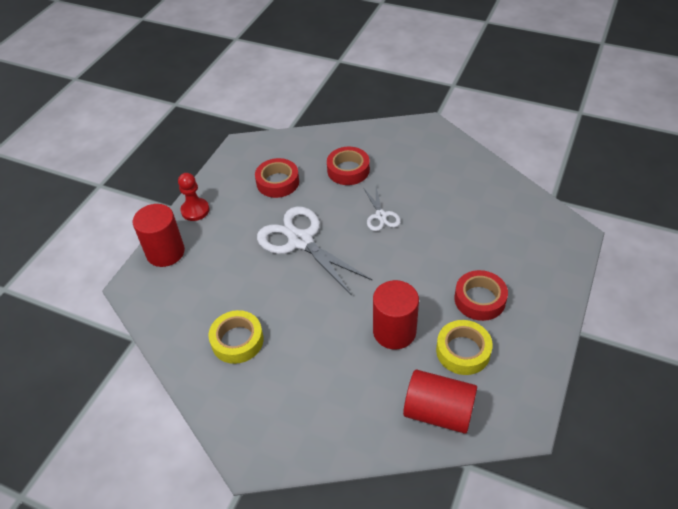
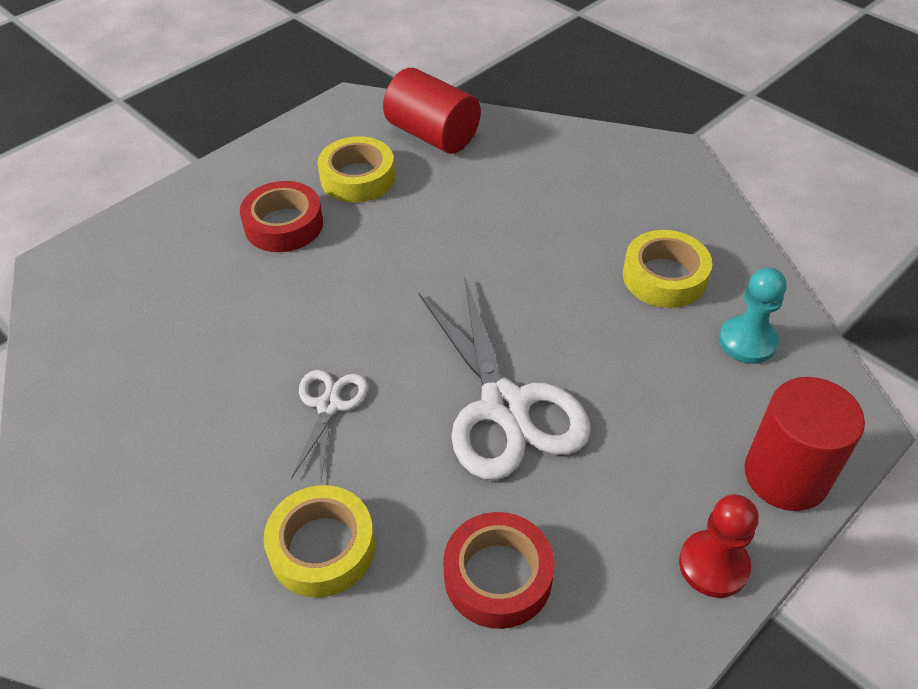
camera: 160 degrees left, 0 degrees up
red tape [327,147,370,185] -> yellow tape [264,485,375,598]
red cylinder [373,280,419,349] -> none
none -> turquoise pawn [719,267,787,364]

